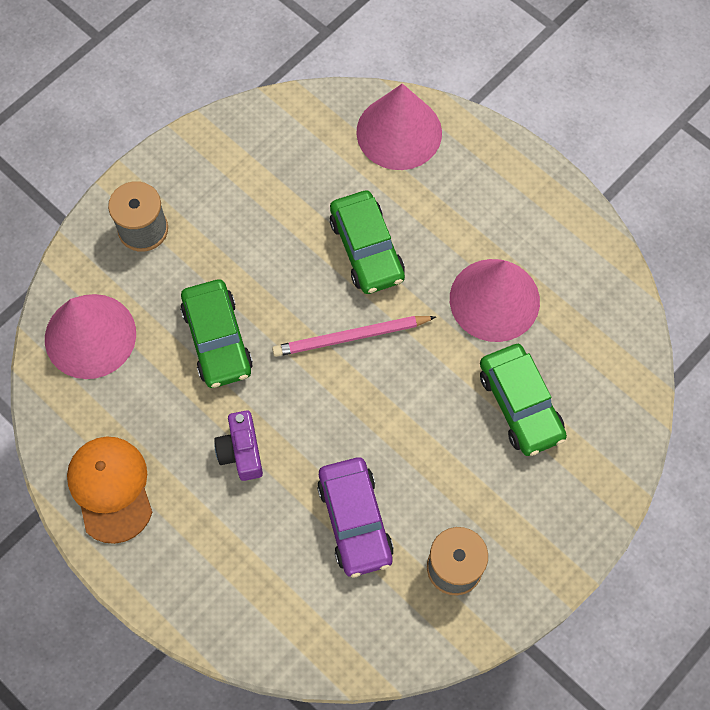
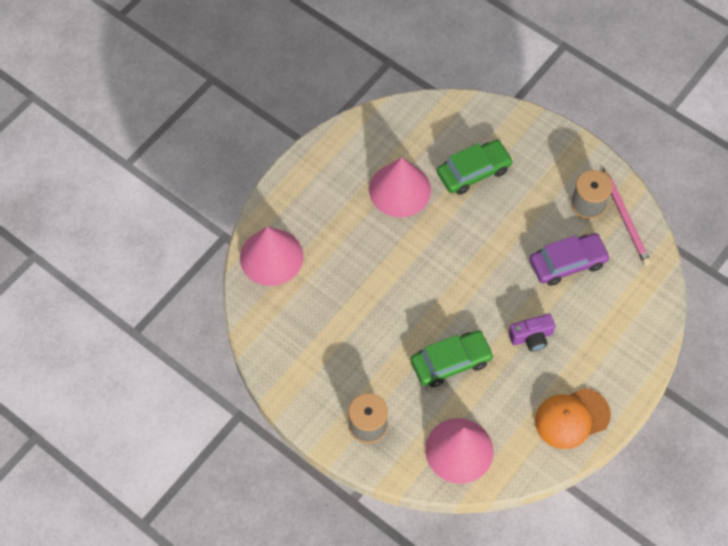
camera: 95 degrees left, 5 degrees down
pink pencil [272,316,436,357] -> pink pencil moved to [603,168,651,266]
green car [330,191,405,294] -> none

